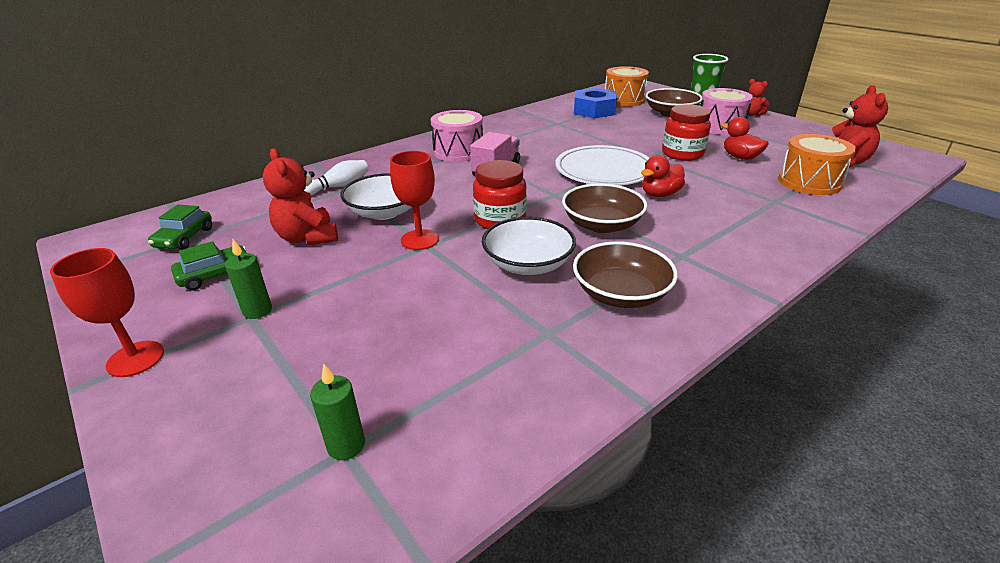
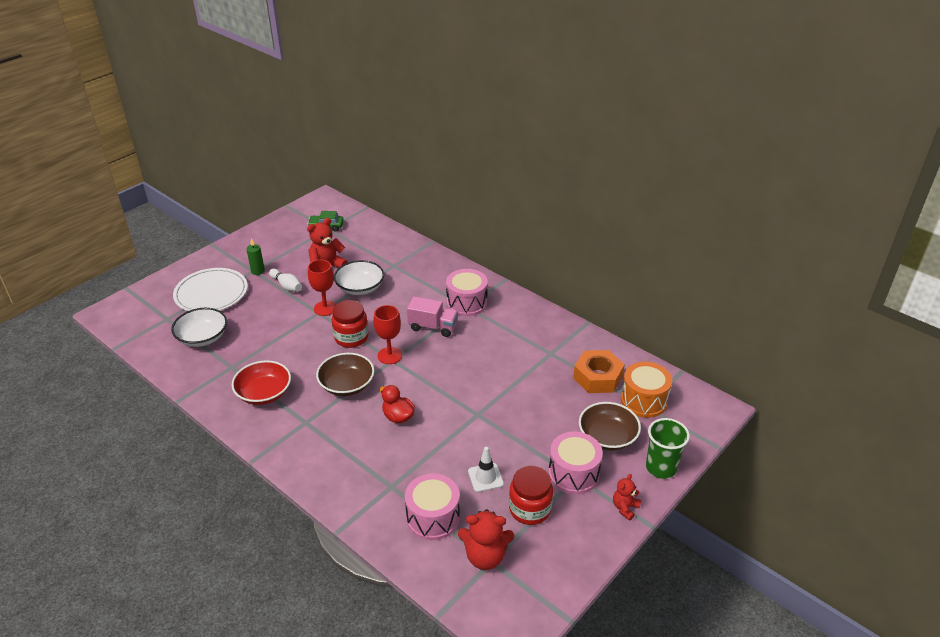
camera: 80 degrees right, 5 degrees up
red goblet [50,248,164,377] -> red goblet moved to [374,305,402,364]
green car [171,241,247,291] -> none
white bowling pin [304,160,369,195] -> white bowling pin moved to [269,269,302,292]
green candle [310,364,365,460] -> none
white bowl [482,217,576,275] -> white bowl moved to [171,308,227,347]
white plate [555,145,649,186] -> white plate moved to [173,268,248,311]
brown bowl [573,241,678,308] -> red bowl [232,360,291,405]
blue nut [574,88,617,118] -> orange nut [573,350,625,393]
red jar [662,104,711,161] -> red jar moved to [509,466,553,525]
red duck [721,117,769,160] -> white traffic cone [468,447,504,492]
orange drum [778,134,856,195] -> pink drum [405,473,460,540]

